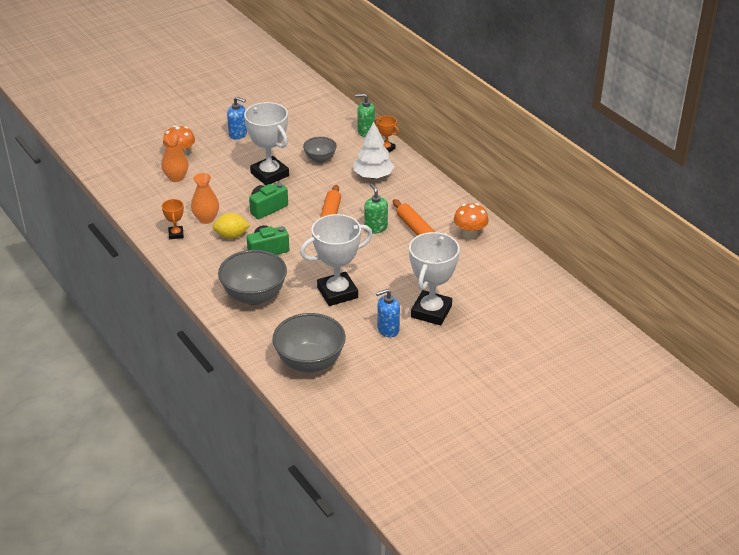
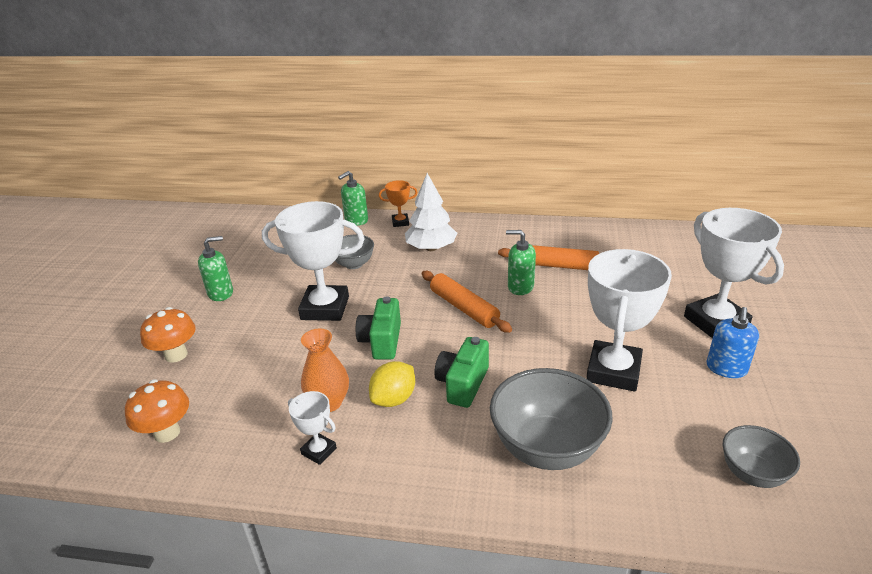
camera: 45 degrees left, 5 degrees down
orange vase [161,133,188,182] -> none
orange trophy [162,199,184,239] -> white trophy [288,391,337,465]
blue soap dispenser [227,97,247,140] -> green soap dispenser [198,236,233,301]
grey bowl [272,313,346,373] -> grey bowl [723,425,800,488], size x0.57
orange mushroom [454,203,489,239] -> orange mushroom moved to [125,379,189,443]

